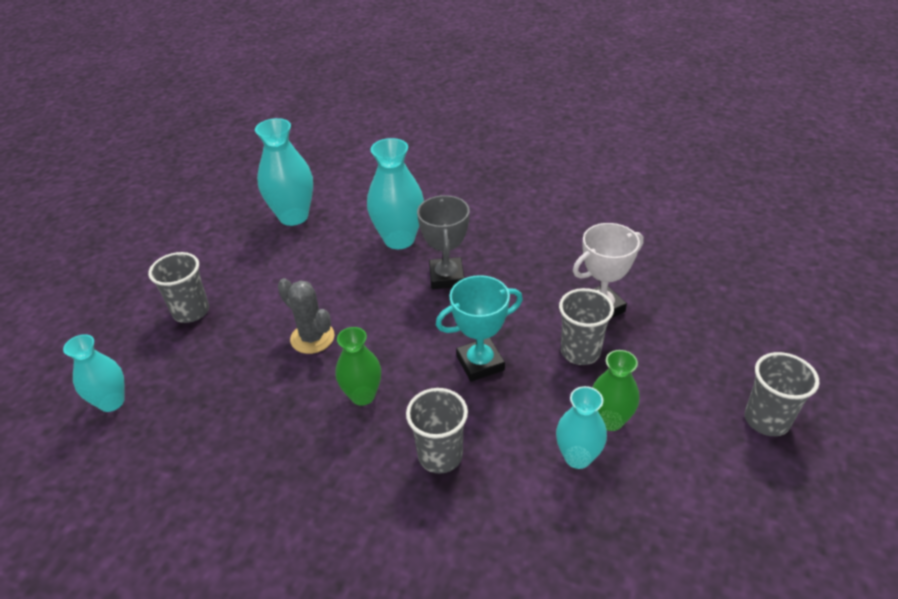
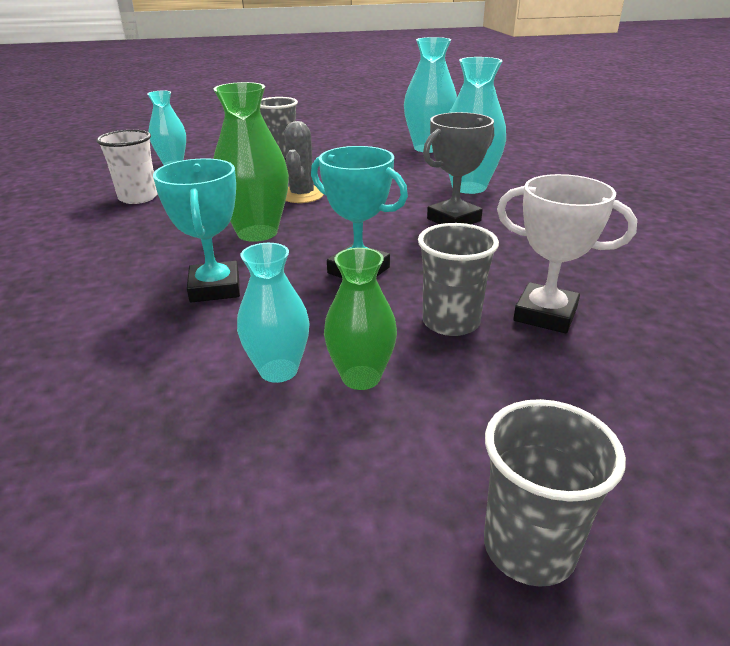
camera: 55 degrees right, 10 degrees down
green vase [336,327,381,406] -> green vase [213,82,289,242], size x1.55
grey cup [406,388,468,474] -> turquoise trophy [153,158,240,303]
none -> white cup [97,130,158,204]

